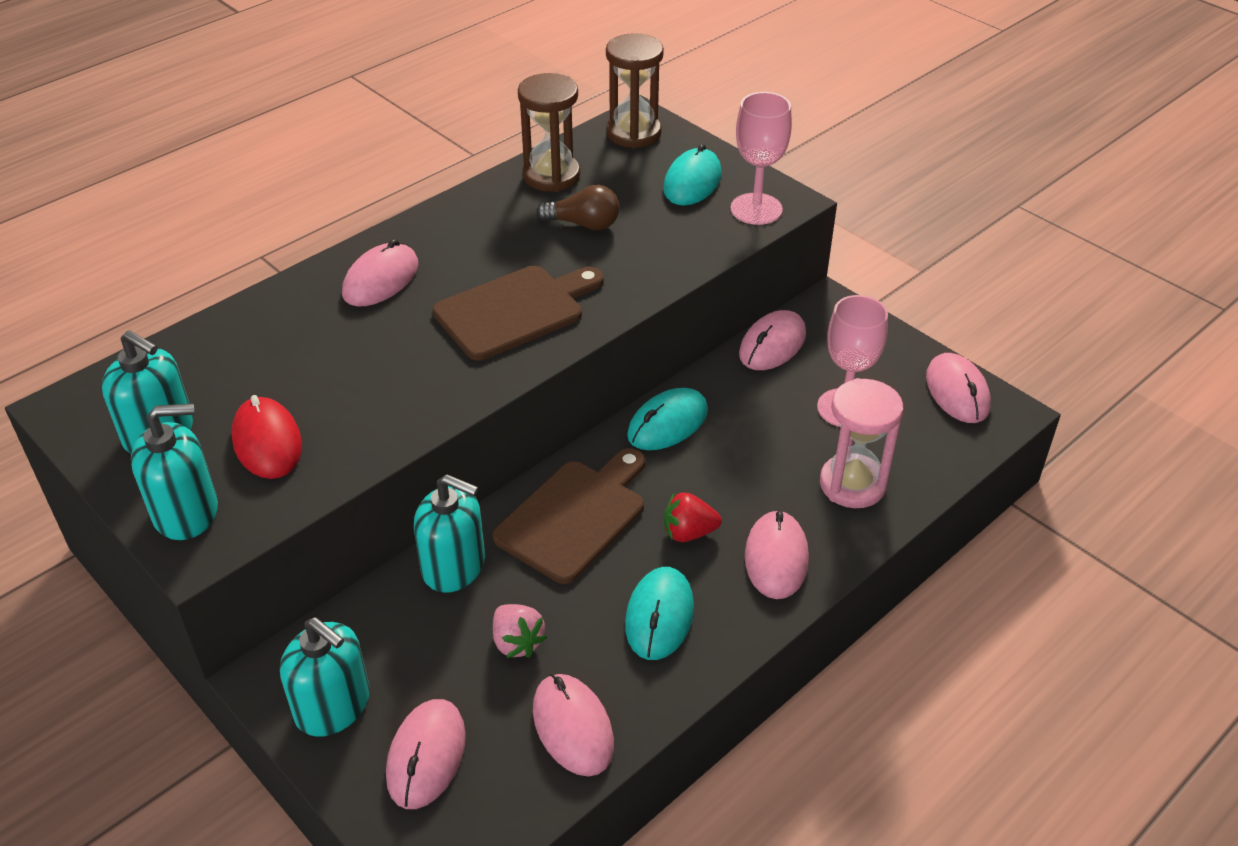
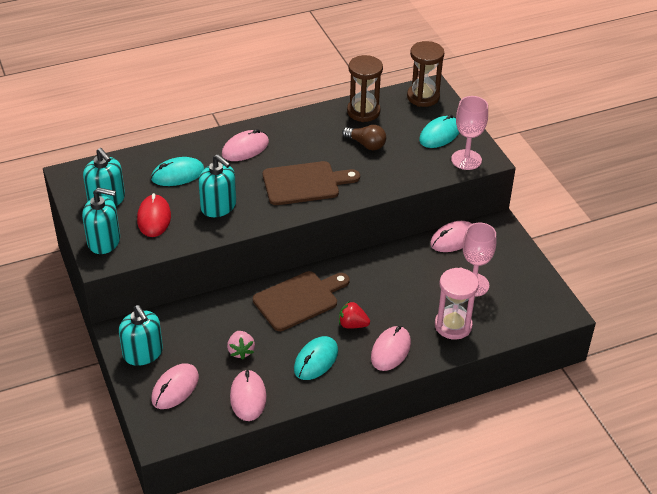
camera: 20 degrees right, 0 degrees up
turquoise soap dispenser [414,475,485,593] -> turquoise soap dispenser moved to [198,154,236,217]
turquoise mouse [627,388,708,450] -> turquoise mouse moved to [151,157,204,186]
pink mouse [926,353,991,423] -> none

